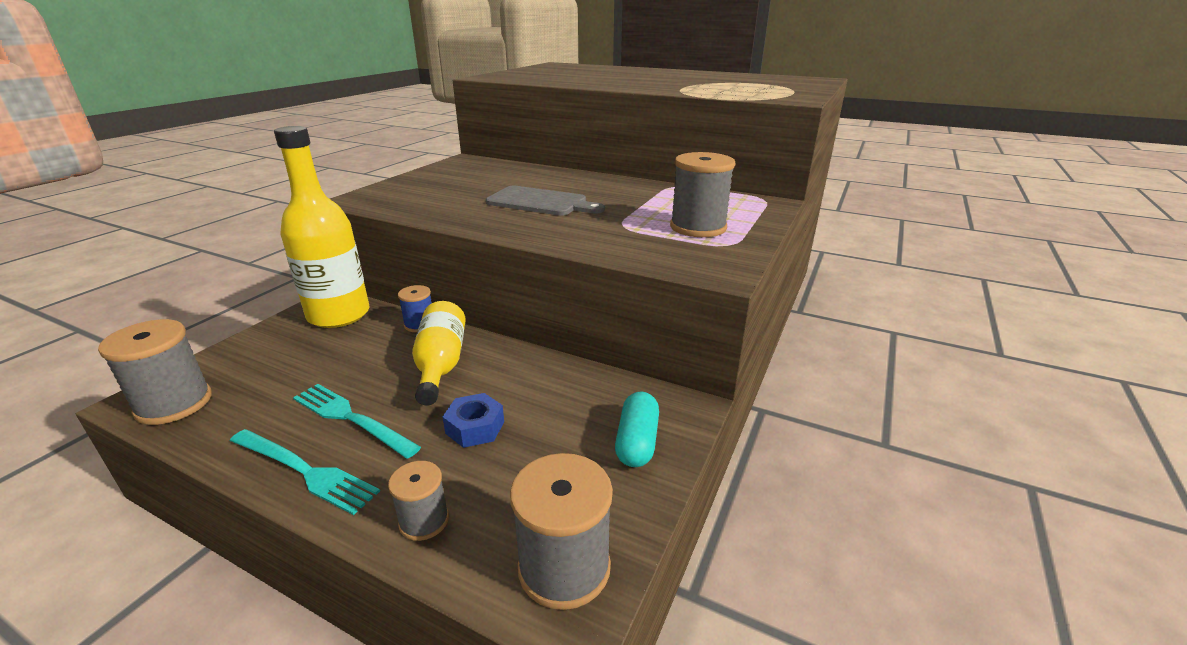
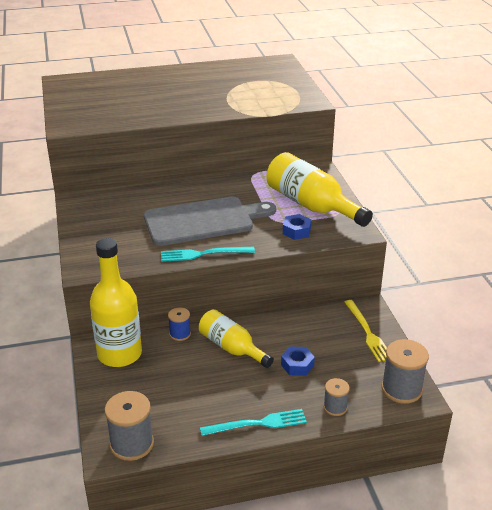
camera: 40 degrees left, 5 degrees up
turquoise fork [293,384,421,459] -> turquoise fork moved to [161,247,255,262]
grey cutting board [486,186,605,216] -> grey cutting board [144,196,276,246], size x1.58
turquoise capsule [615,392,659,467] -> yellow fork [344,300,387,362]
grey spool [670,152,735,237] -> yellow bottle [266,152,373,227]
none -> blue nut [283,214,311,240]

